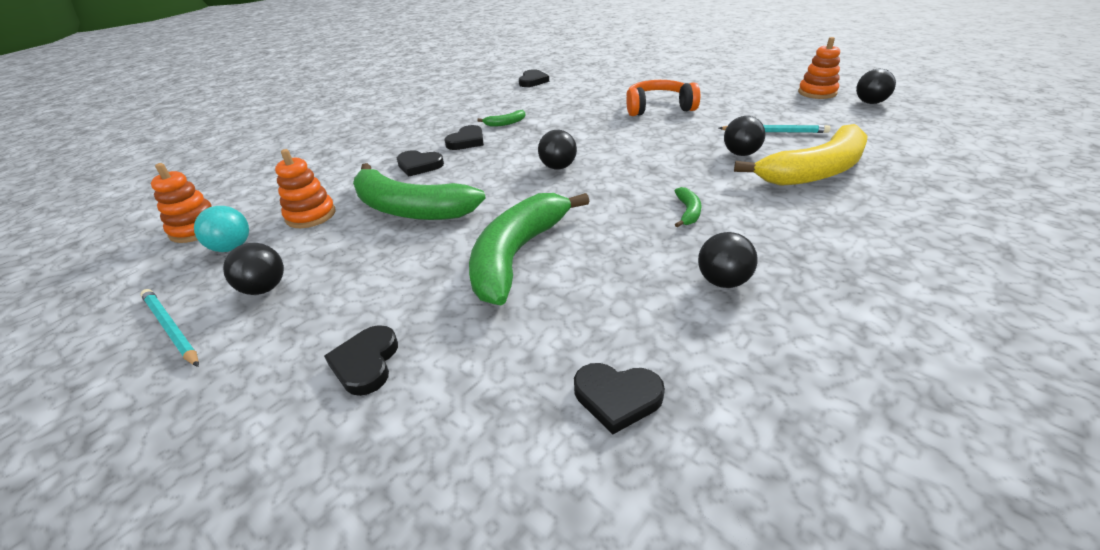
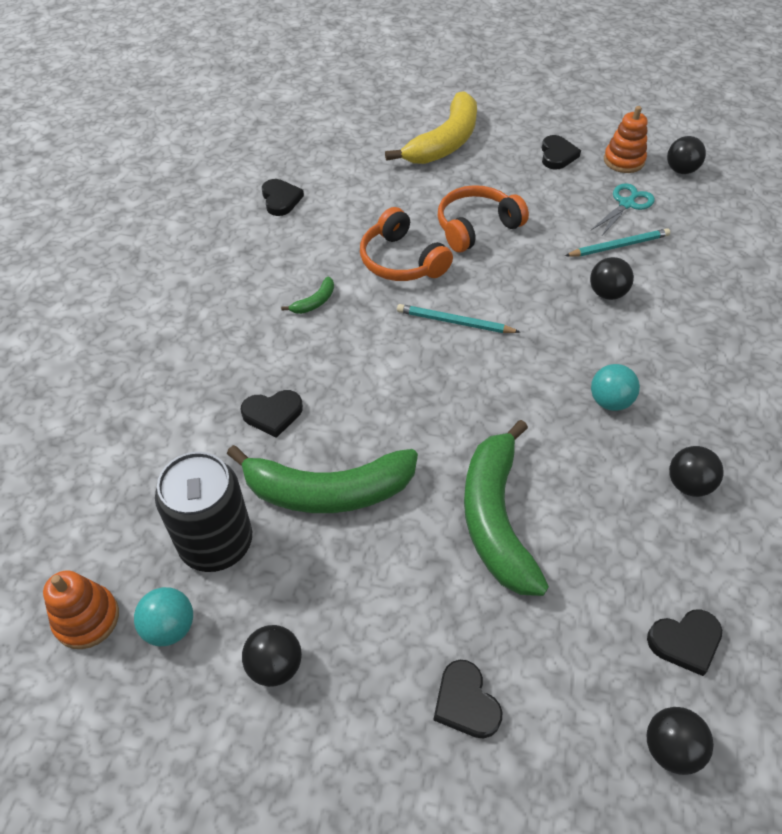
camera: 30 degrees left, 15 degrees up
turquoise pencil [140,289,199,367] -> turquoise pencil moved to [397,304,520,333]
orange stacking toy [275,149,336,228] -> black can [155,452,252,572]
black heart [445,125,484,150] -> black heart moved to [542,135,581,170]
black ball [538,130,577,170] -> black ball moved to [647,707,714,775]
green banana [675,187,702,227] -> turquoise ball [591,364,640,411]
yellow banana [734,124,868,186] -> yellow banana moved to [385,91,477,164]
none -> orange headphones [360,207,453,281]
none -> turquoise scissors [591,183,655,237]

